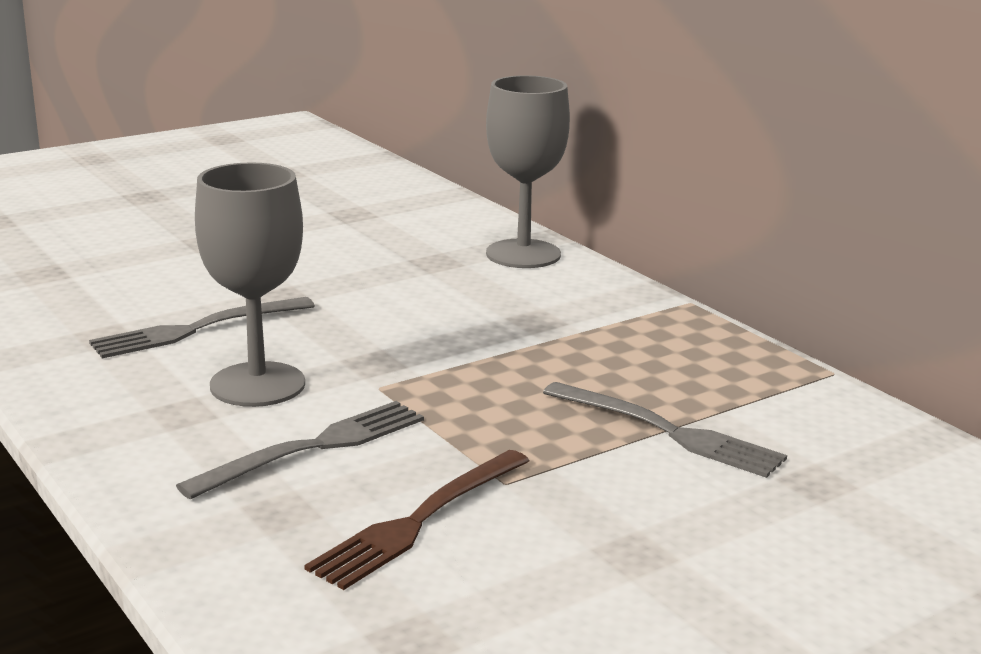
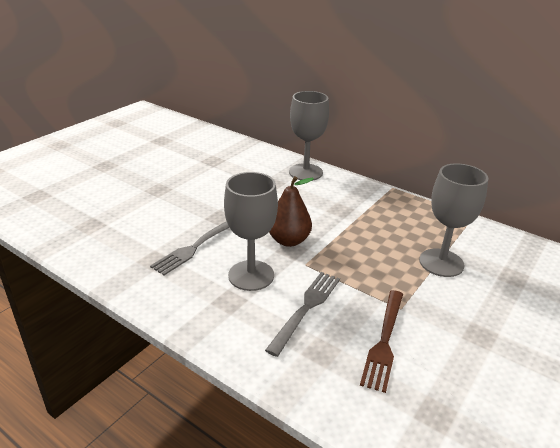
camera: 20 degrees left, 10 degrees up
grey fork [543,382,787,478] -> grey goblet [419,163,489,277]
none -> brown pear [269,176,314,247]

